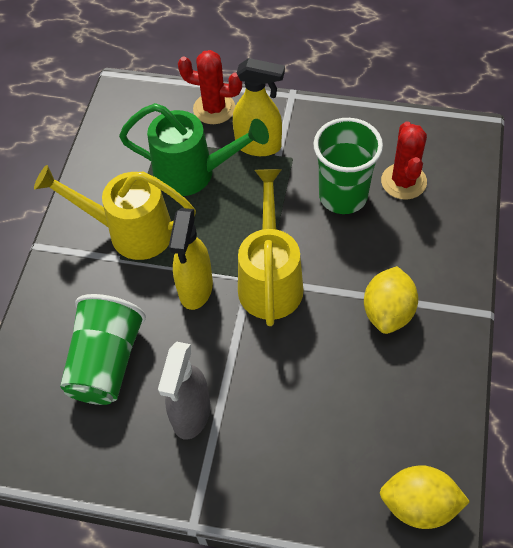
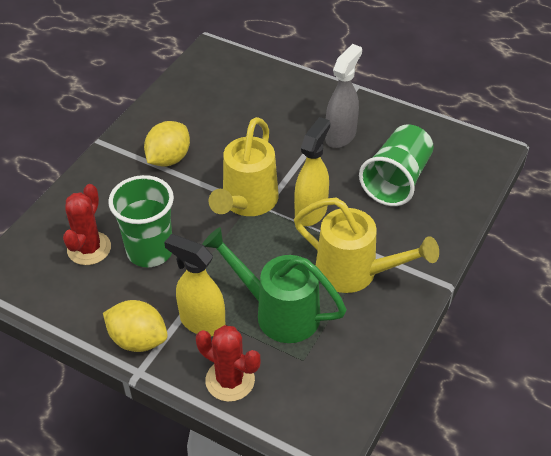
camera: 165 degrees left, 10 degrees down
yellow lemon [380,465,470,529] -> yellow lemon moved to [103,300,168,352]

